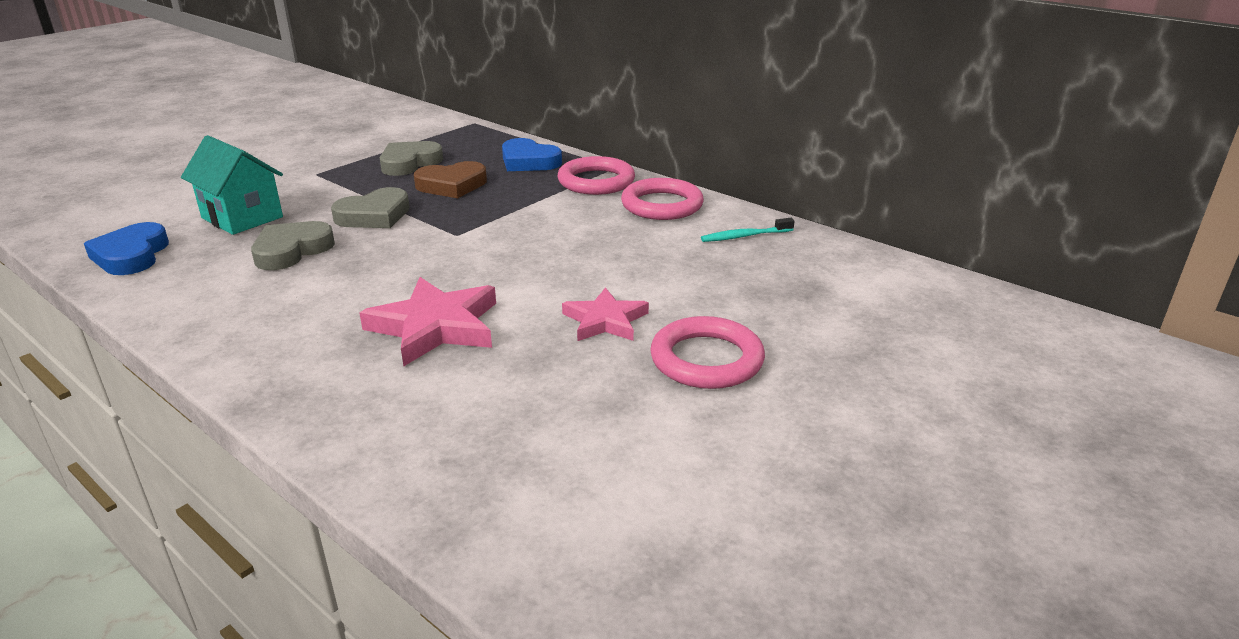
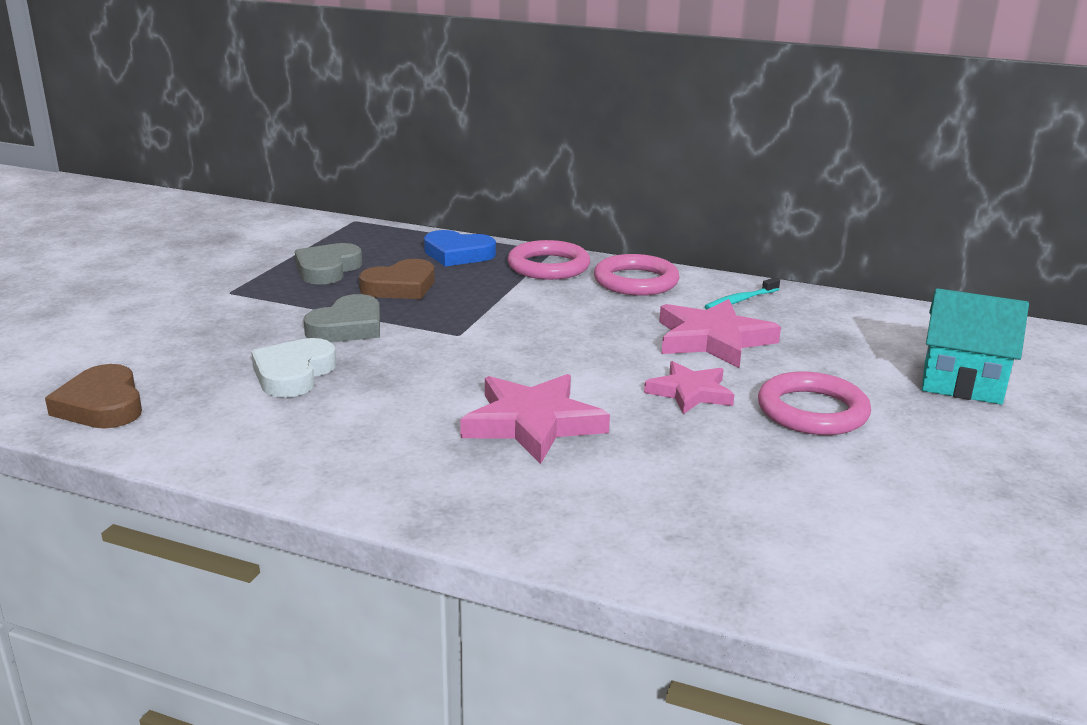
camera: 20 degrees left, 5 degrees down
blue heart [84,222,169,275] -> brown heart [45,364,142,429]
turquoise house [181,135,283,235] -> turquoise house moved to [922,288,1029,405]
grey heart [251,221,335,270] -> white heart [251,338,337,398]
none -> pink star [659,299,781,368]

